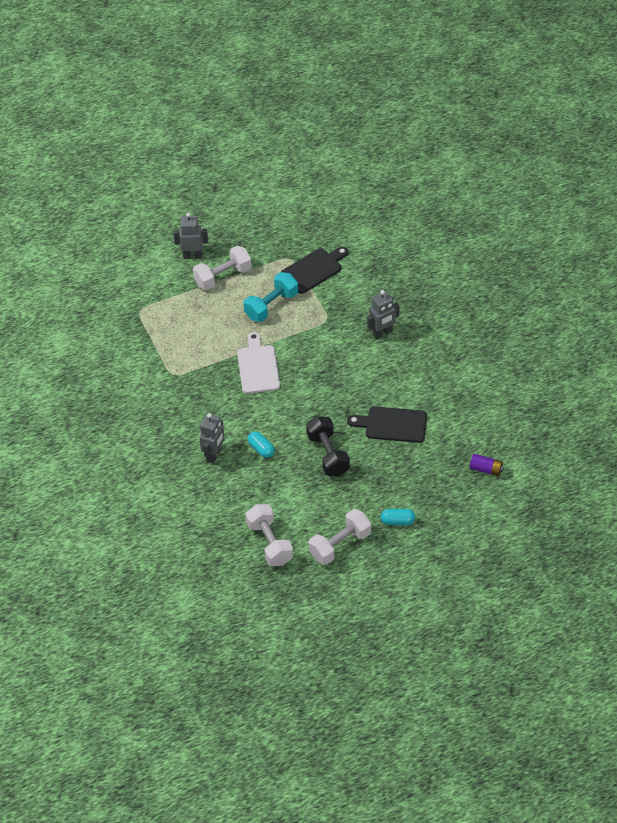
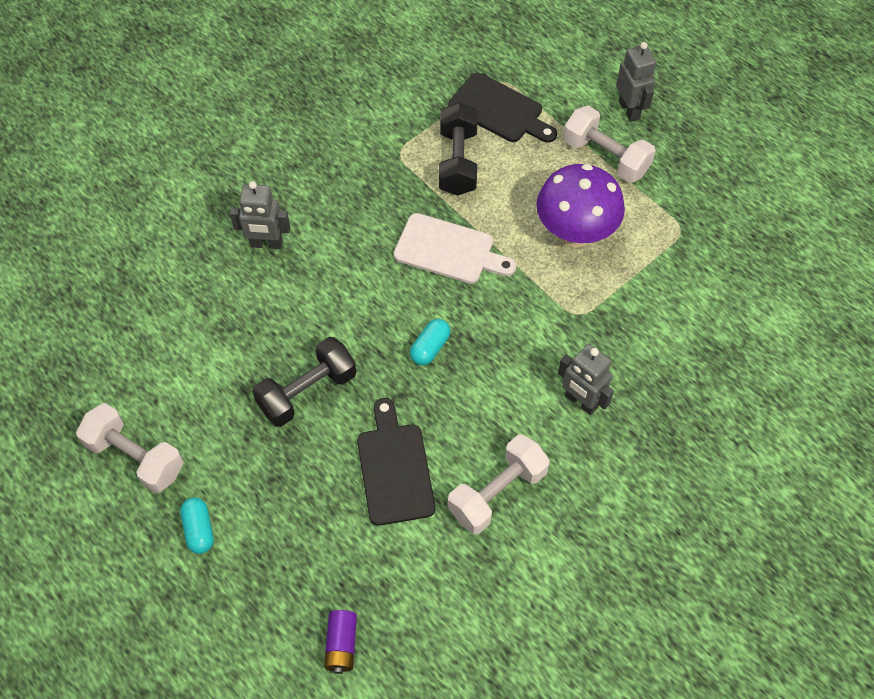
camera: 70 degrees right, 10 degrees up
white cutting board [237,332,280,394] -> white cutting board turned 45 degrees clockwise [394,213,516,284]
turquoise dumbbell [243,272,298,322] -> purple mushroom [536,164,625,247]
white dumbbell [246,504,293,566] -> white dumbbell moved to [448,435,550,534]
turquoise capsule [248,431,275,458] -> turquoise capsule moved to [410,319,450,365]
black cutting board [281,247,348,294] -> black cutting board moved to [448,73,557,143]
none -> black dumbbell [439,102,478,196]

